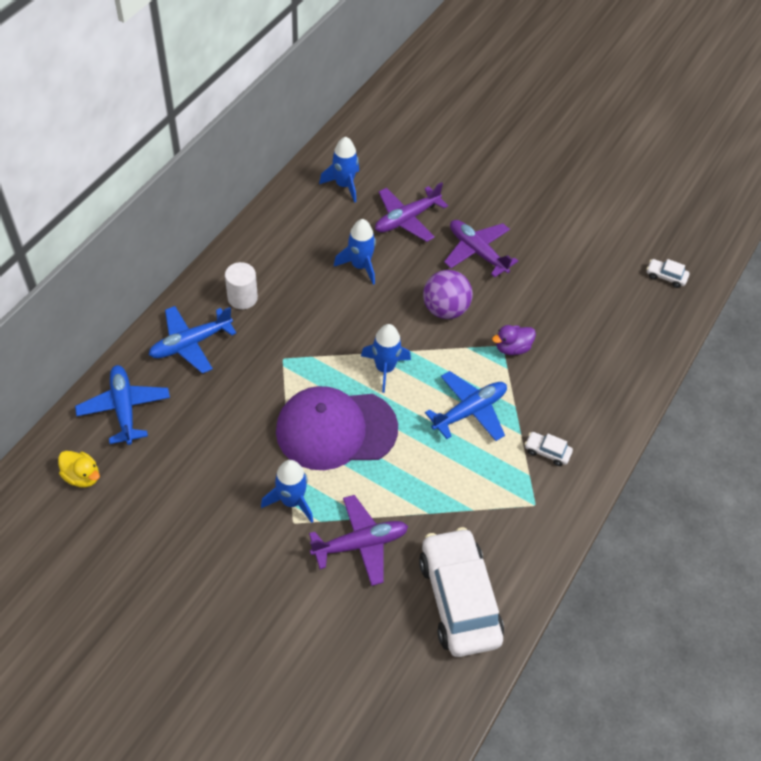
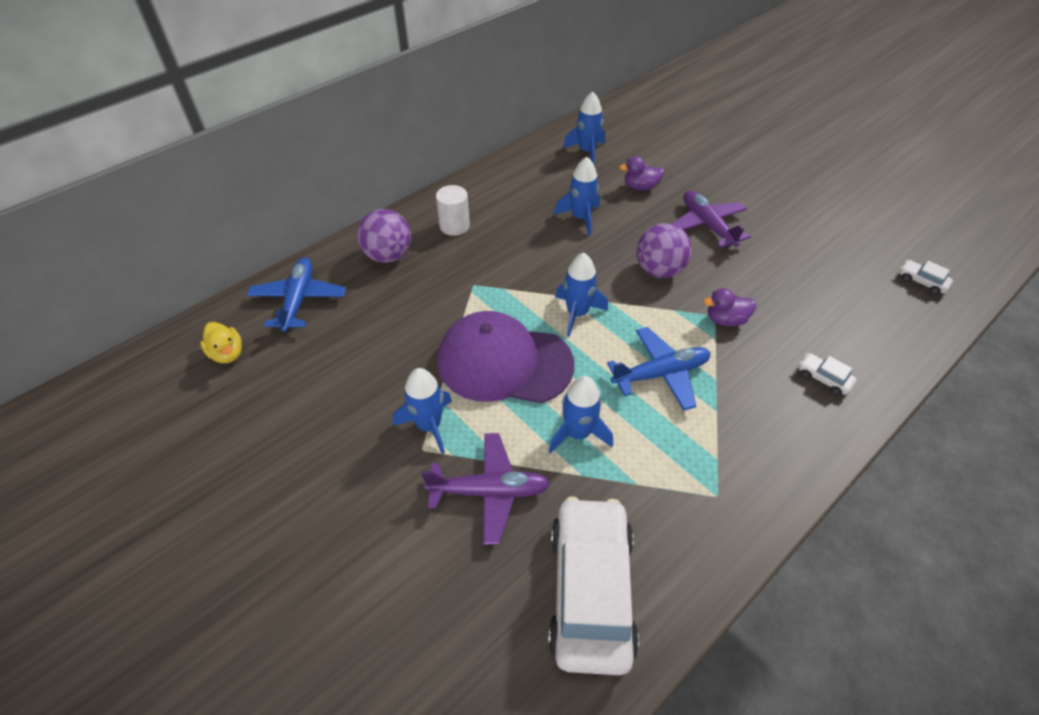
camera: 20 degrees right, 5 degrees down
blue plane [149,306,236,374] -> purple ball [357,209,411,263]
purple plane [375,182,448,242] -> purple duck [619,156,664,191]
white car [525,432,573,466] -> white car moved to [798,353,857,396]
none -> blue rocket [549,376,613,453]

